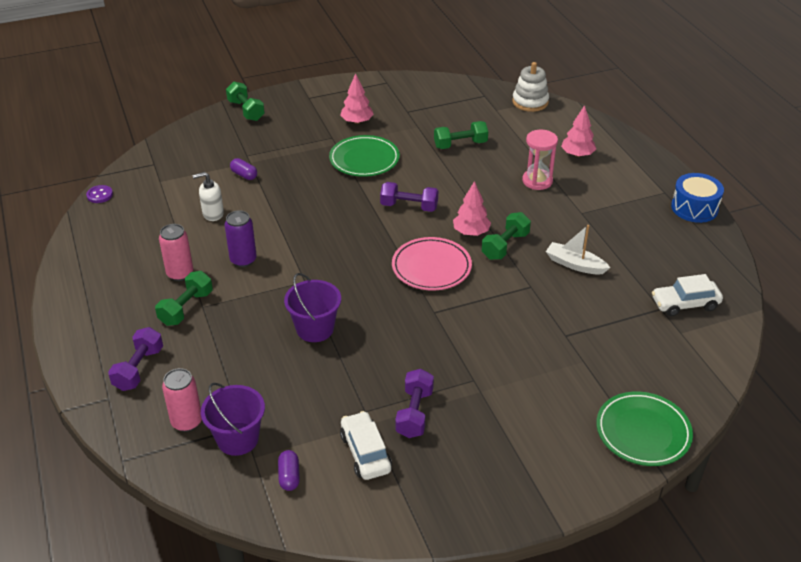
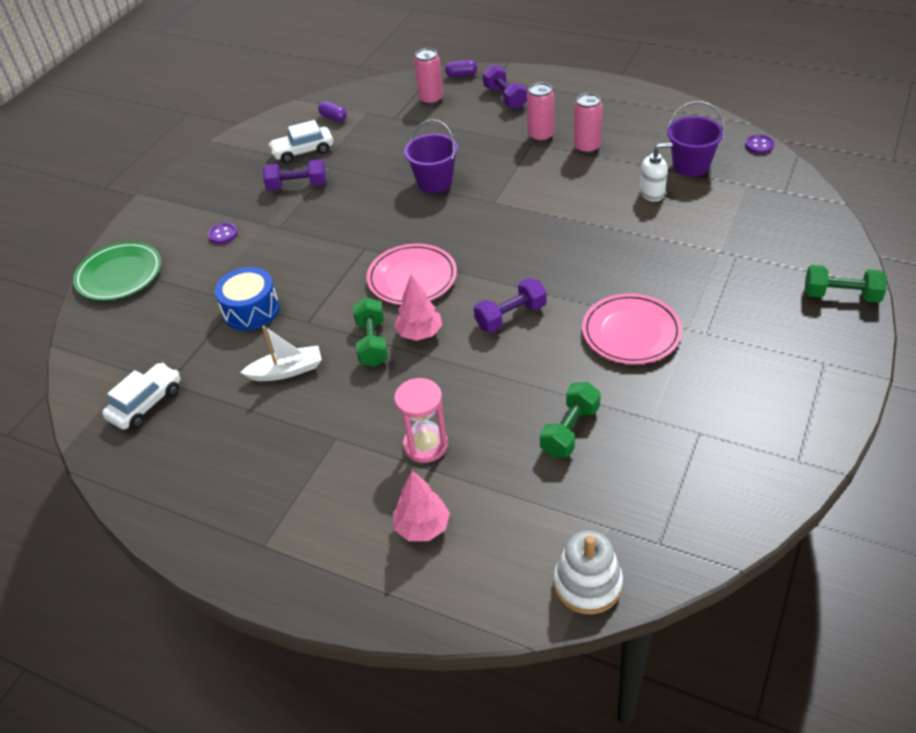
camera: 140 degrees right, 5 degrees up
green dumbbell [155,271,213,326] -> pink can [527,82,554,142]
white soap dispenser [192,172,224,221] -> white soap dispenser turned 45 degrees clockwise [640,143,673,202]
purple bucket [201,383,265,456] -> purple bucket moved to [667,101,725,177]
purple can [225,210,257,267] -> none
purple capsule [230,158,257,180] -> purple capsule moved to [445,60,477,77]
green plate [329,135,400,177] -> pink plate [582,293,682,364]
pink tree [340,73,374,124] -> none
white car [340,411,392,480] -> white car turned 135 degrees clockwise [269,120,333,163]
purple dumbbell [395,369,434,438] -> purple dumbbell turned 60 degrees counterclockwise [263,159,326,190]
blue drum [671,173,724,223] -> blue drum moved to [215,267,280,331]
none -> purple button [208,223,238,244]

